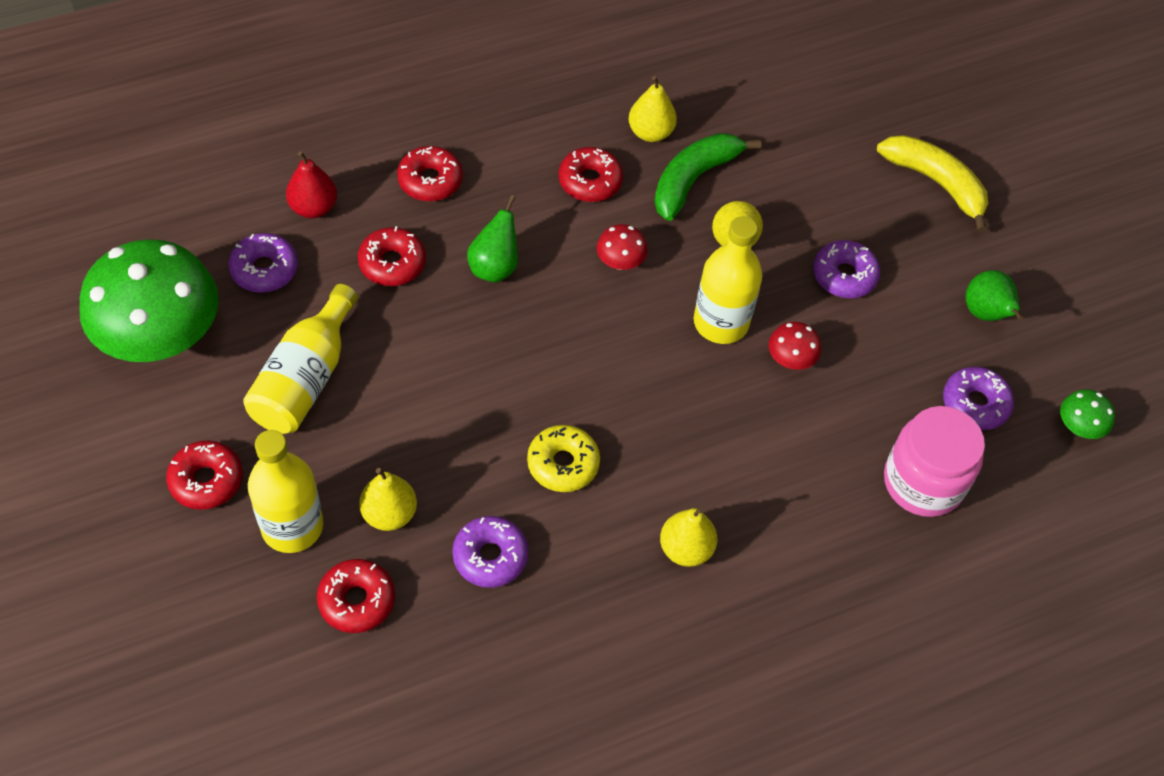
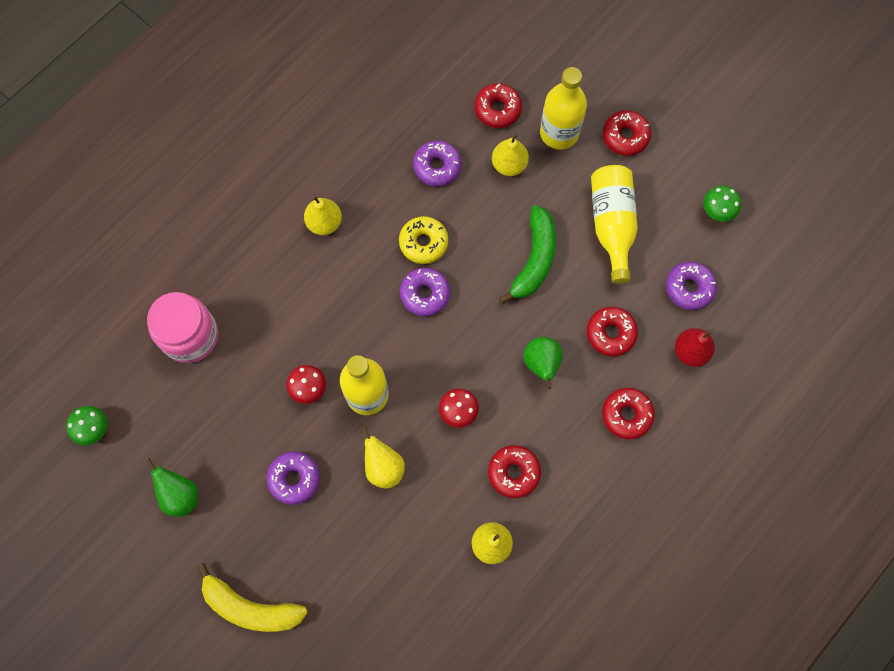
camera: 160 degrees right, 15 degrees up
green mushroom [79,239,219,362] -> green mushroom [703,186,741,222], size x0.40
green banana [654,133,761,221] -> green banana moved to [499,205,556,304]
purple donut [943,367,1014,430] -> purple donut moved to [400,268,450,316]

